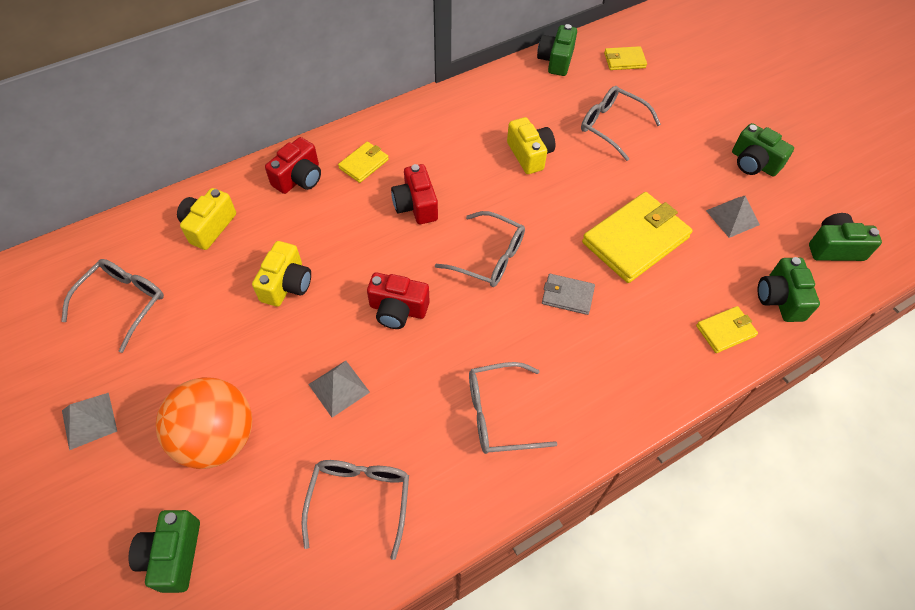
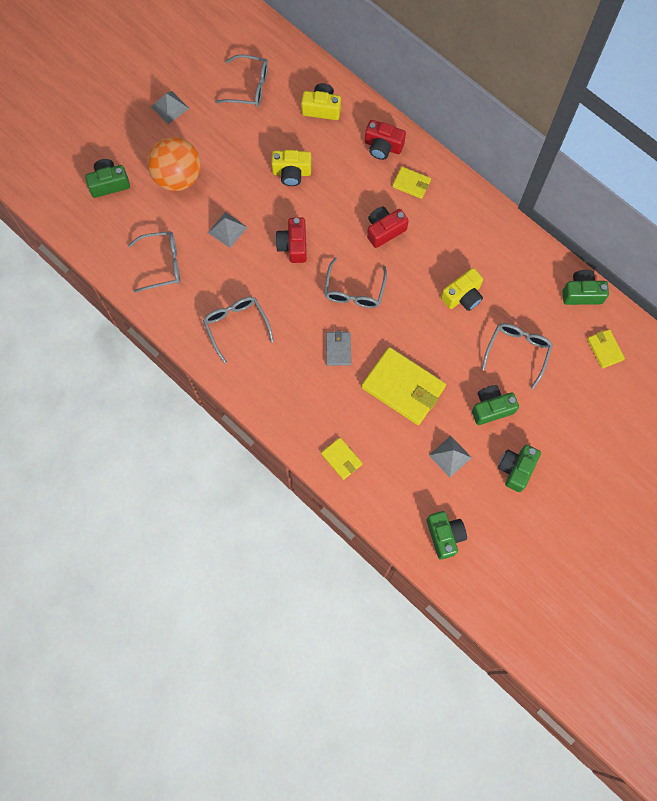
camera: 75 degrees right, 15 degrees up
green camera [758,257,820,322] -> green camera moved to [472,385,519,425]

